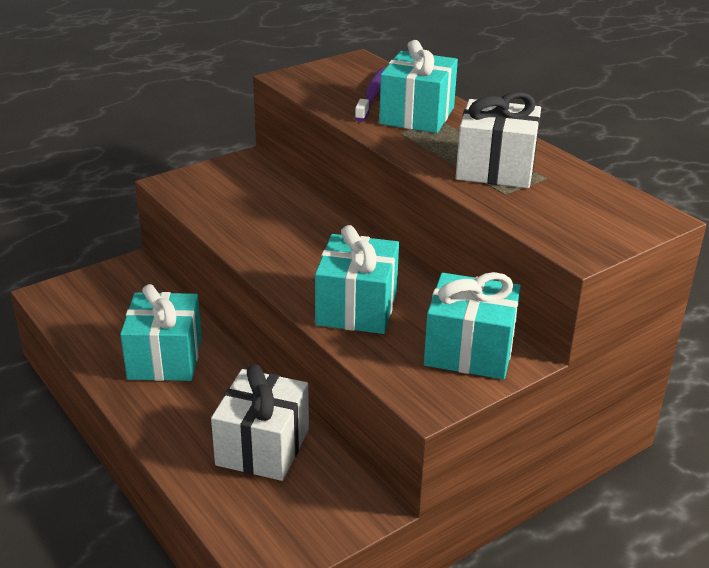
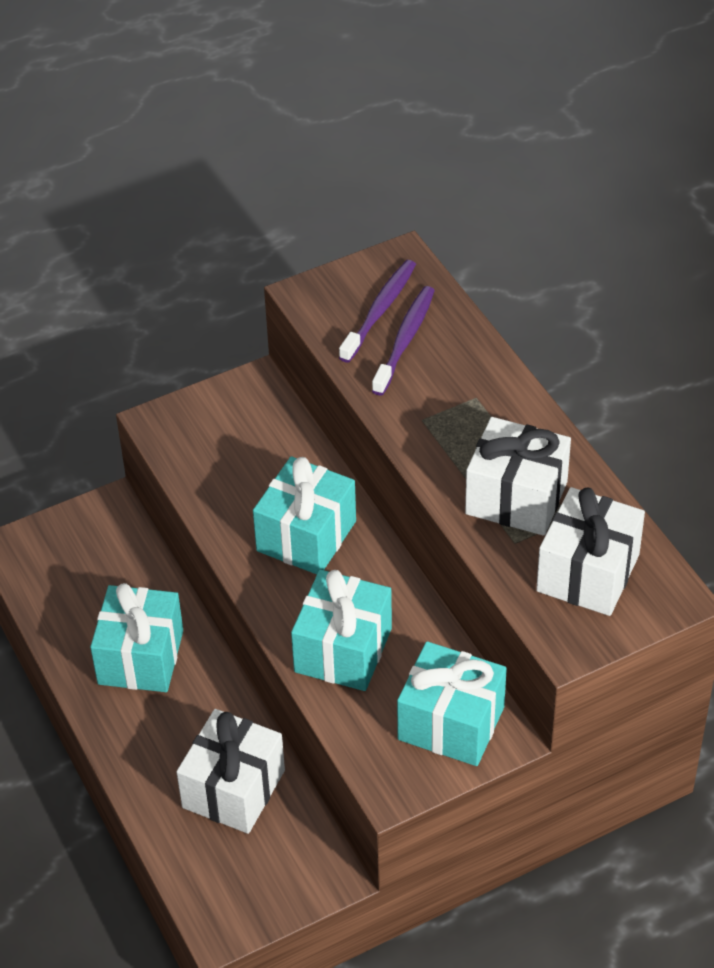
camera: 10 degrees right, 15 degrees up
turquoise gift [379,40,458,133] -> turquoise gift moved to [253,456,356,574]
none -> purple toothbrush [339,260,416,363]
none -> white gift [536,487,645,616]

